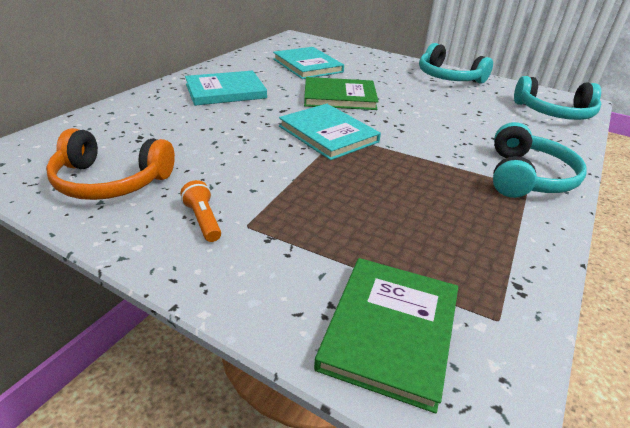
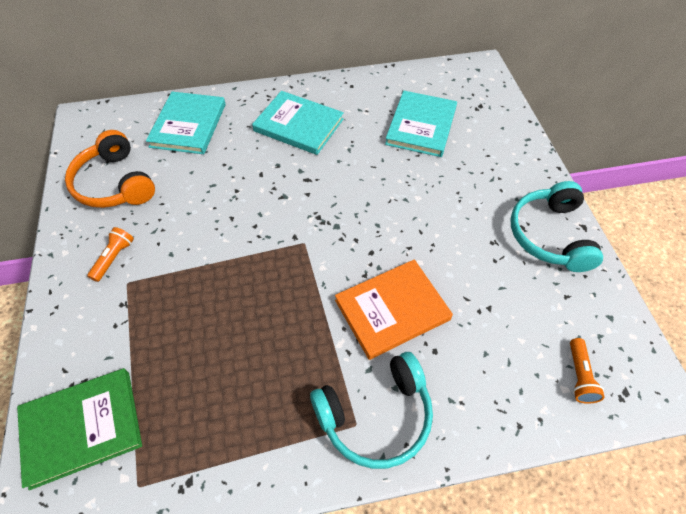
camera: 50 degrees right, 20 degrees up
turquoise book [279,104,381,160] -> turquoise book moved to [146,92,226,154]
green book [304,77,379,110] -> none
turquoise headphones [514,76,601,120] -> orange flashlight [570,338,605,404]
none -> orange book [335,259,453,360]

